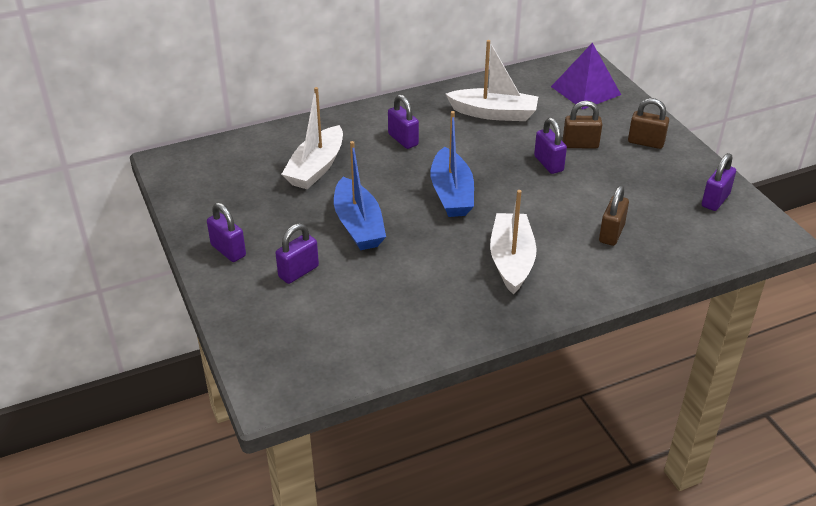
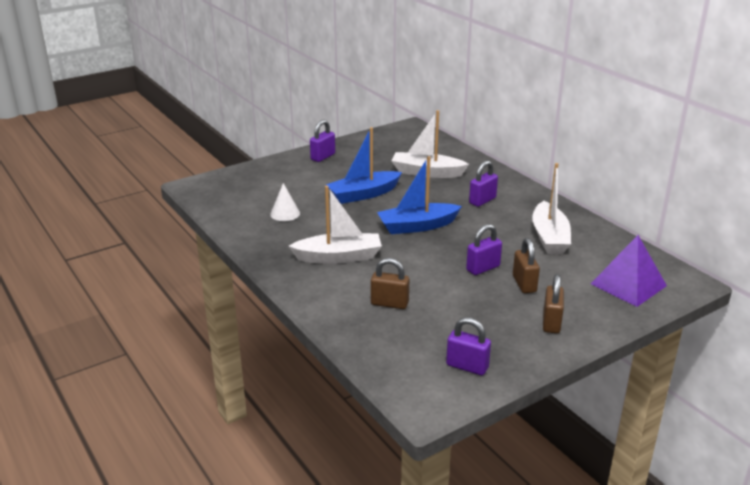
camera: 80 degrees right, 10 degrees down
purple padlock [276,223,319,284] -> none
none -> white cone [270,183,300,221]

